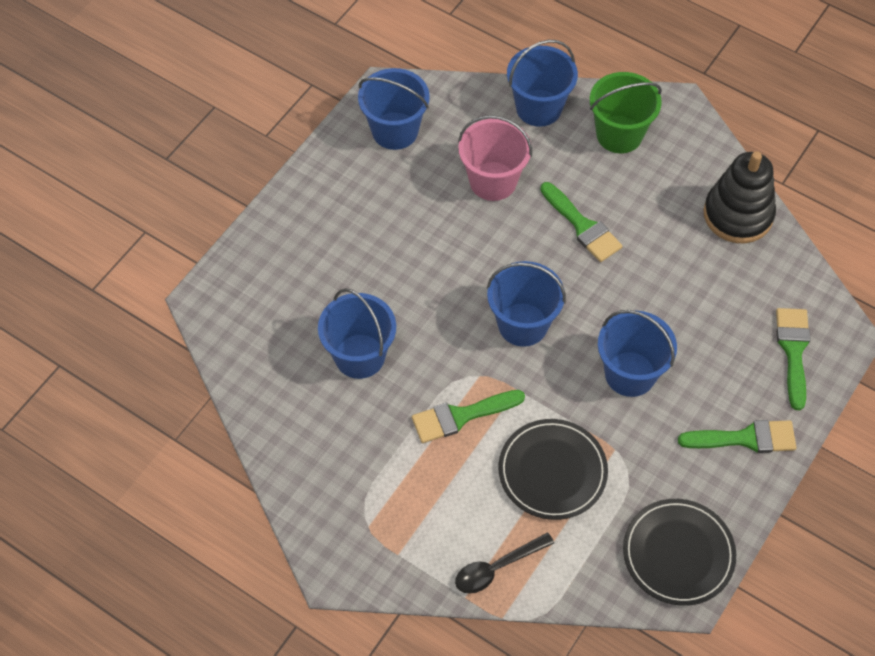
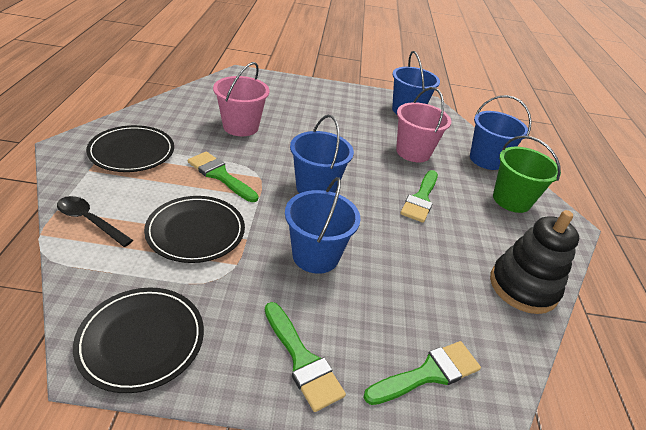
camera: 55 degrees right, 20 degrees down
blue bucket [318,288,396,379] -> pink bucket [213,62,269,136]
none -> black plate [86,125,174,172]

